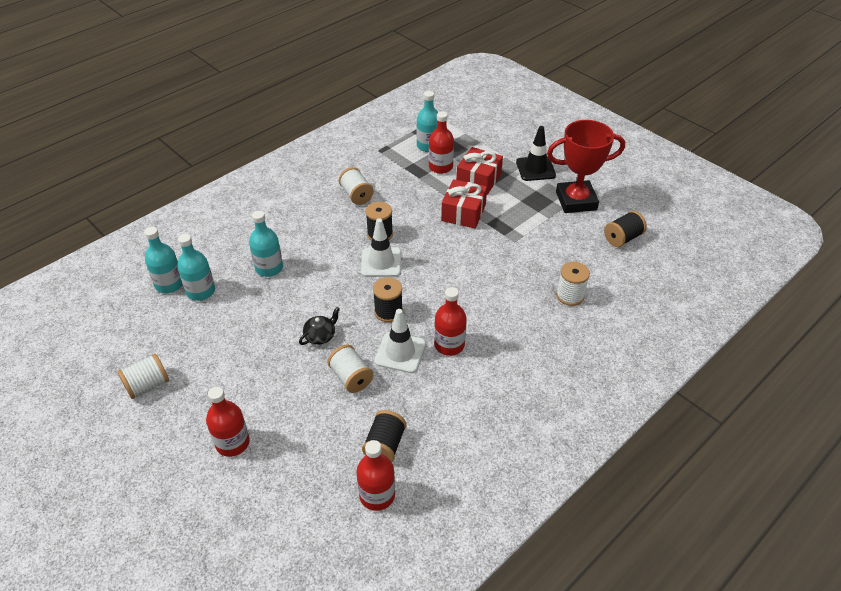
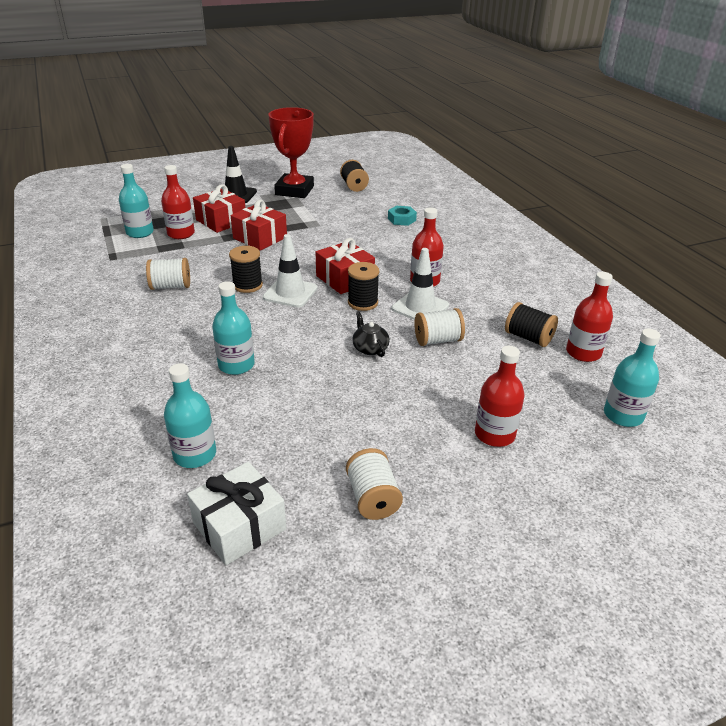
camera: 70 degrees left, 10 degrees down
turquoise bottle [177,234,215,301] -> turquoise bottle moved to [604,329,661,427]
white spool [556,262,590,306] -> turquoise nut [388,206,417,226]
none -> white gift [187,462,286,565]
none -> red gift [316,238,375,294]

